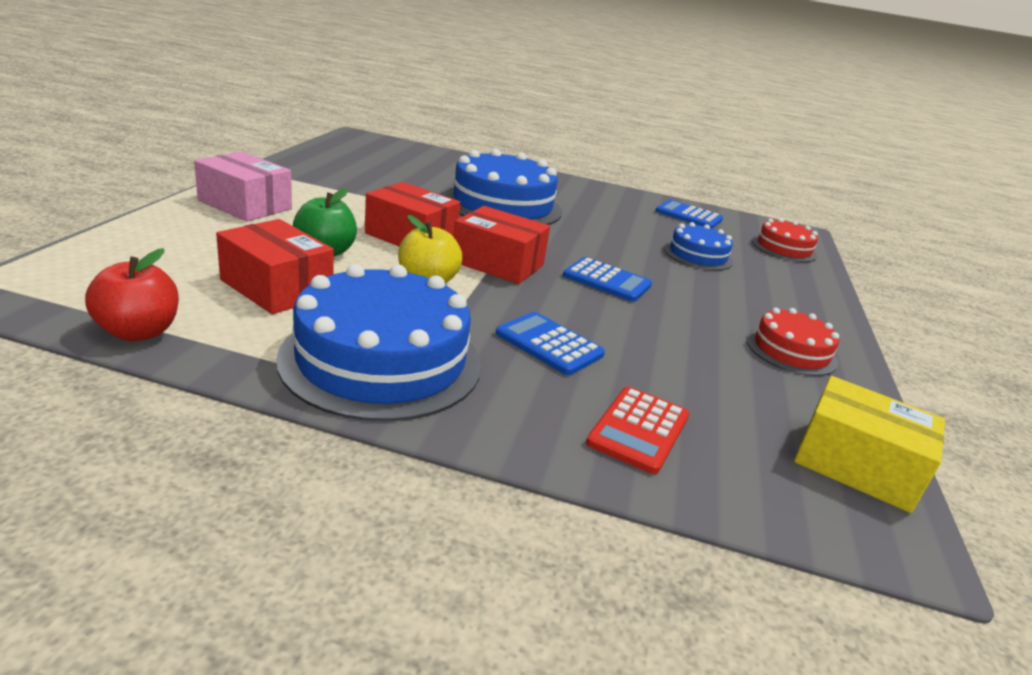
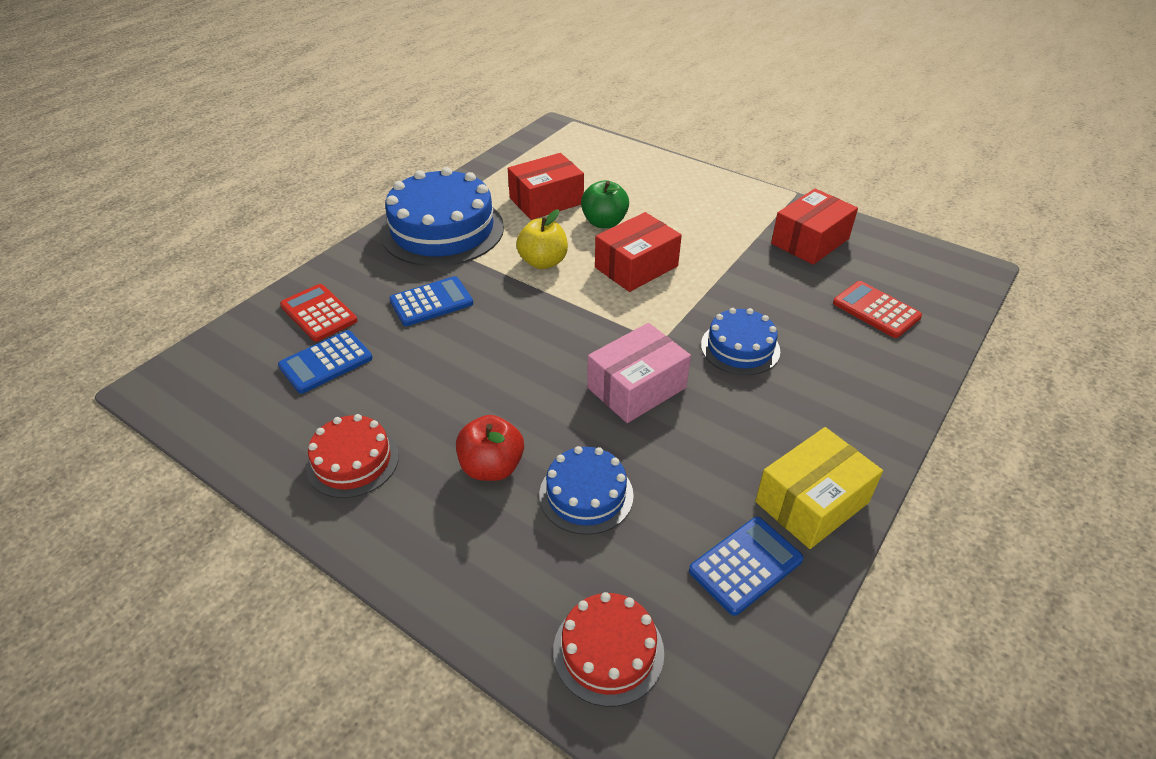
camera: 115 degrees right, 15 degrees up
red apple [85,248,179,341] -> red apple moved to [456,415,524,481]
pink box [194,151,292,222] -> pink box moved to [587,323,691,423]
blue cake [443,149,562,225] -> blue cake [701,308,780,375], size x0.54
red box [454,206,550,284] -> red box moved to [771,189,858,265]
blue calculator [563,257,652,302] -> blue calculator moved to [278,330,373,394]
yellow box [794,376,945,513] -> yellow box moved to [755,427,883,549]
none -> red calculator [833,281,922,338]

